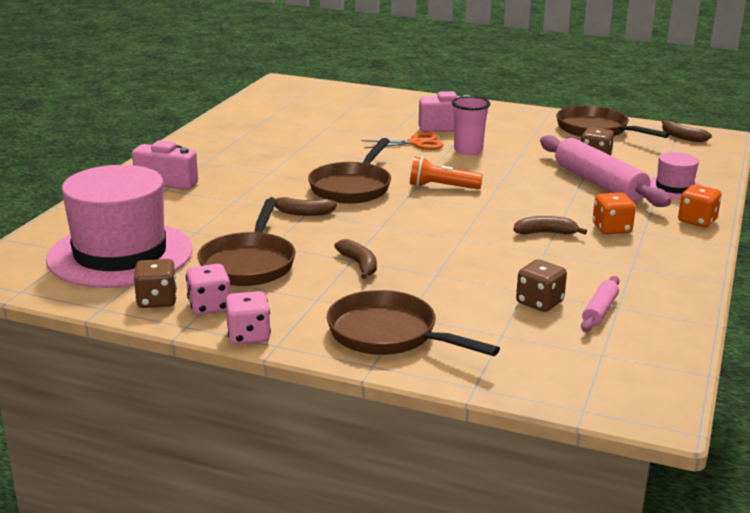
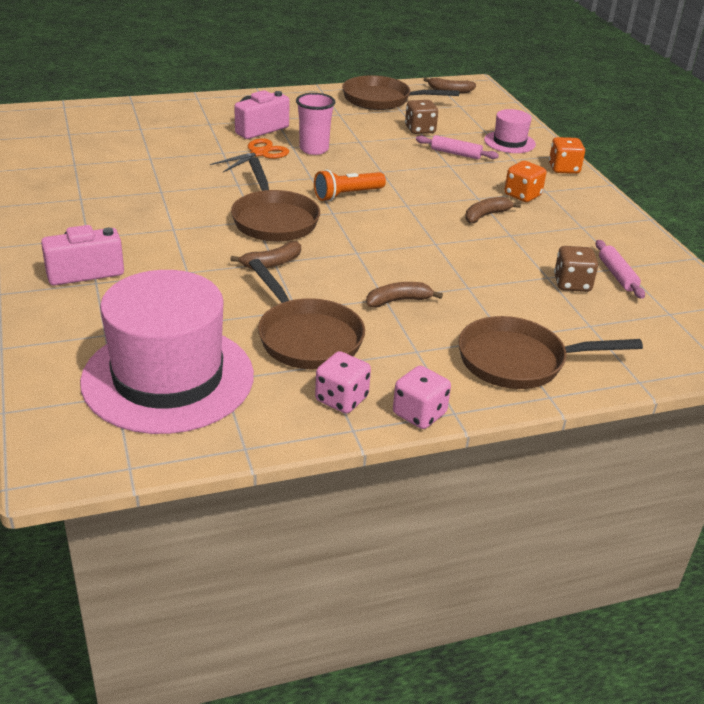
camera: 40 degrees left, 10 degrees up
brown dice [134,259,177,308] -> none
brown banana [335,239,377,279] -> brown banana turned 45 degrees counterclockwise [366,282,443,308]
pink rolling pin [540,135,671,207] -> pink rolling pin [416,135,499,159], size x0.49

